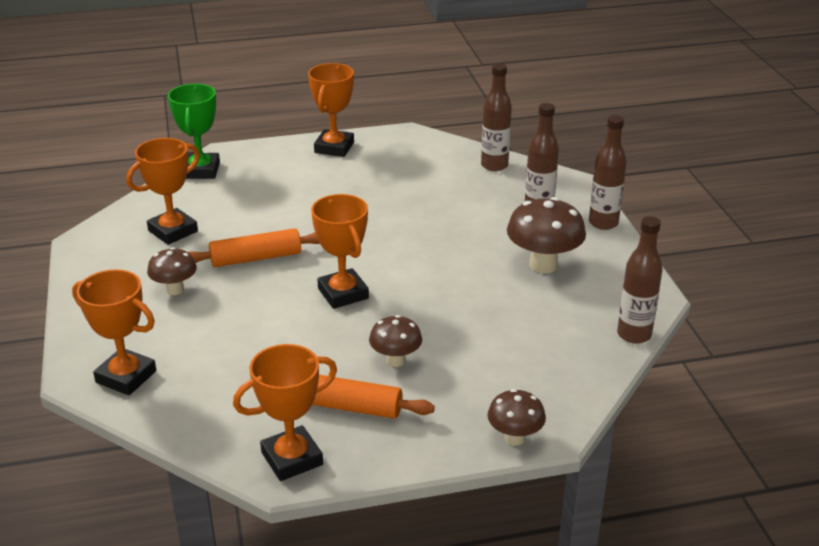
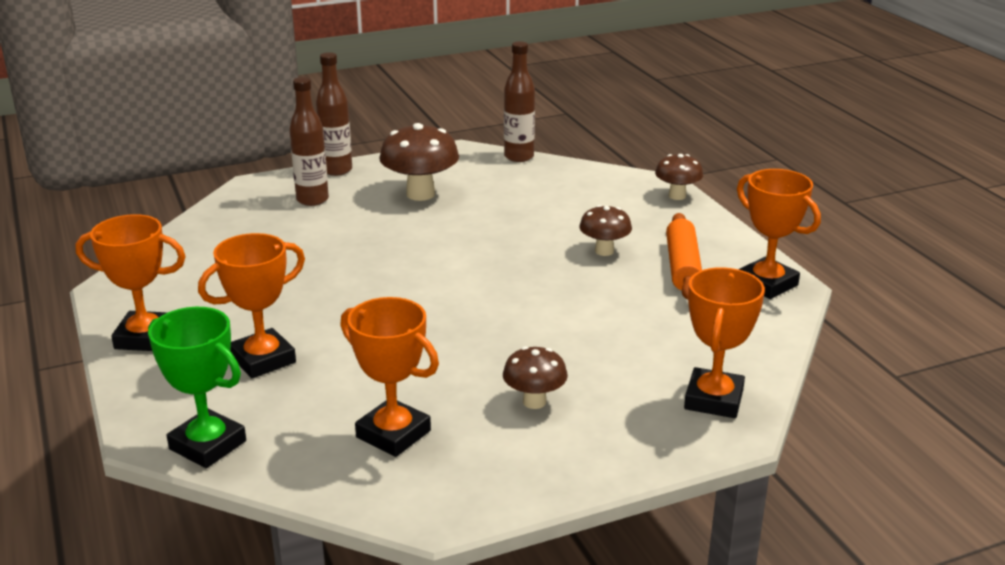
camera: 100 degrees left, 5 degrees down
green trophy [168,84,220,179] -> green trophy turned 45 degrees clockwise [148,307,246,468]
orange rolling pin [188,228,320,267] -> none
orange trophy [311,194,369,309] -> orange trophy moved to [198,233,305,378]
brown bottle [481,64,512,171] -> none

